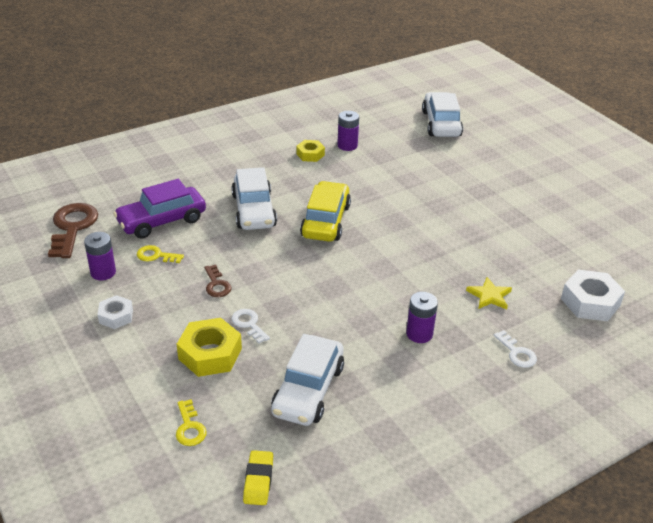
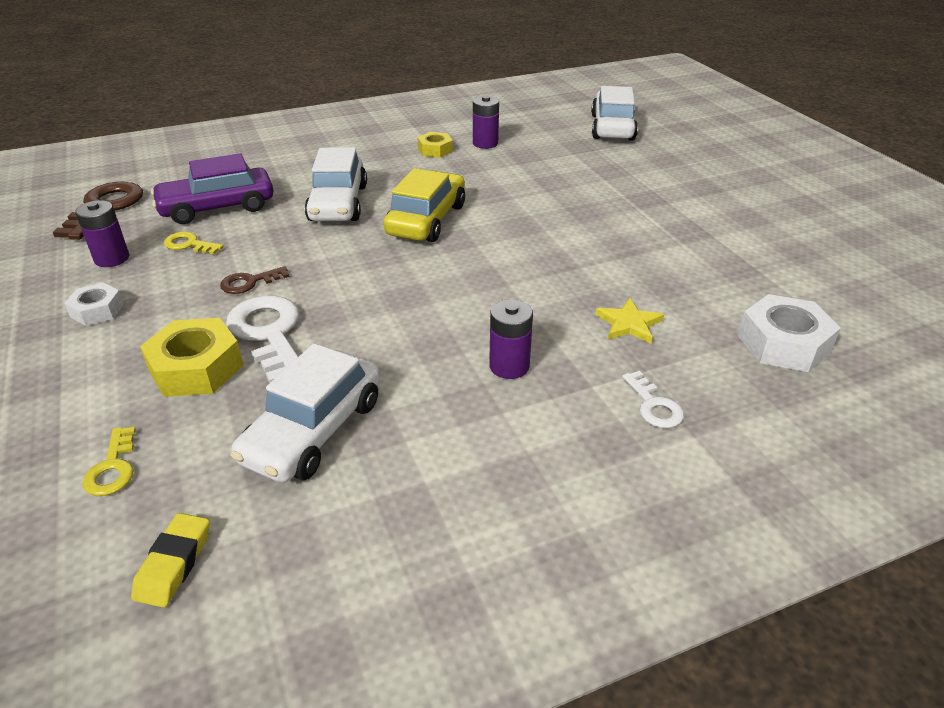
camera: 10 degrees right, 0 degrees up
brown key [204,265,231,297] -> brown key turned 75 degrees clockwise [220,266,290,294]
white key [232,309,270,344] -> white key [226,296,299,382], size x1.90

